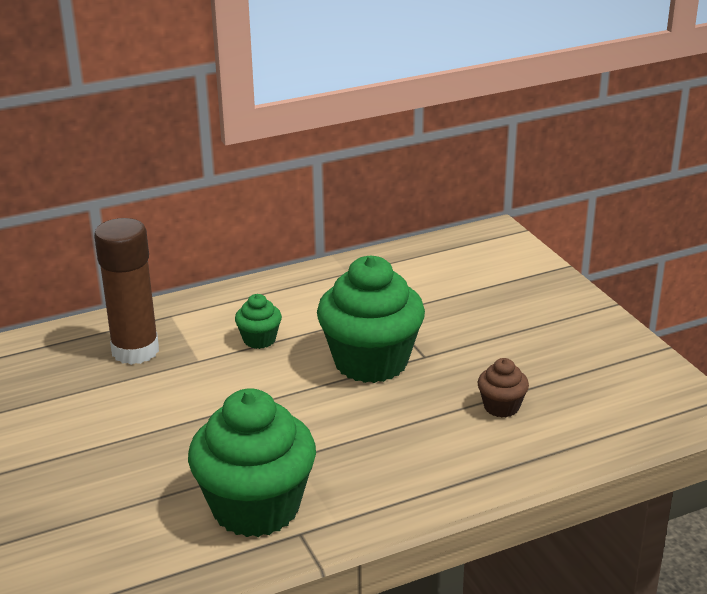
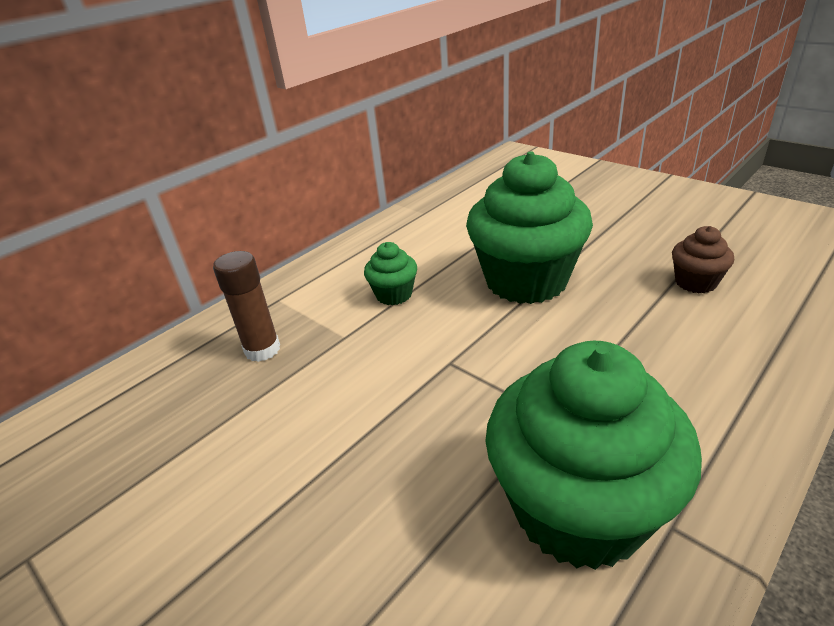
camera: 20 degrees left, 5 degrees up
brown glue stick [94,218,159,365] -> brown glue stick [213,251,280,362], size x0.62

